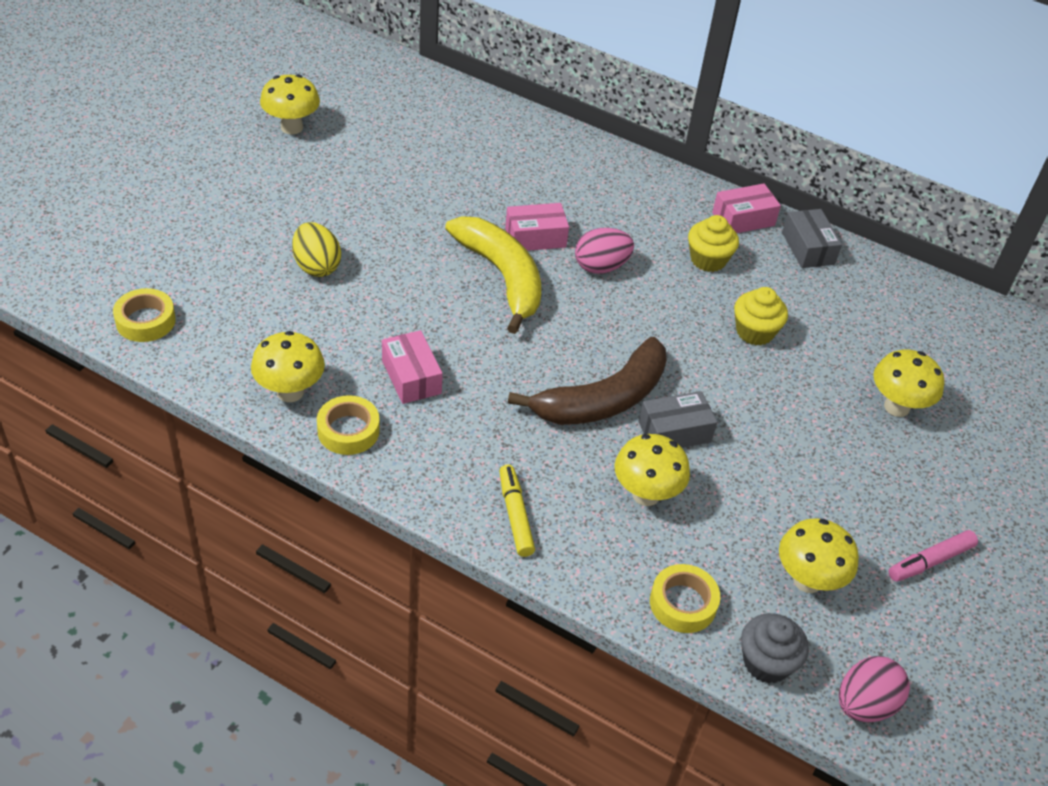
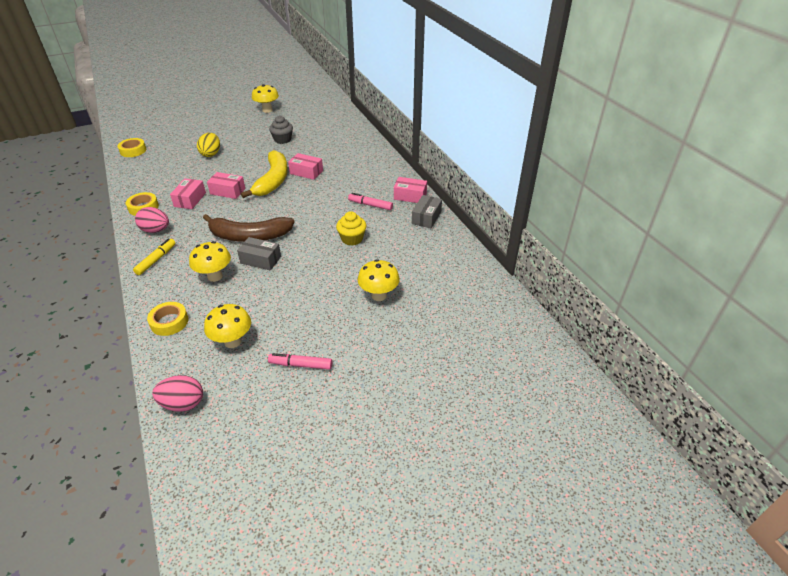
camera: 40 degrees right, 5 degrees down
yellow mushroom [251,331,325,402] -> none
pink egg [575,228,634,274] -> pink egg moved to [135,207,169,233]
yellow cupcake [688,215,739,272] -> pink marker [348,193,393,210]
grey cupcake [741,613,809,683] -> grey cupcake moved to [269,116,293,144]
none -> pink box [207,172,246,199]

